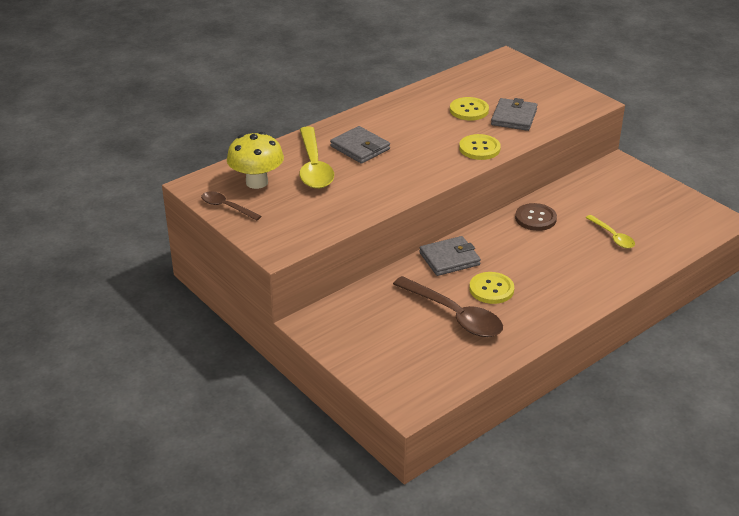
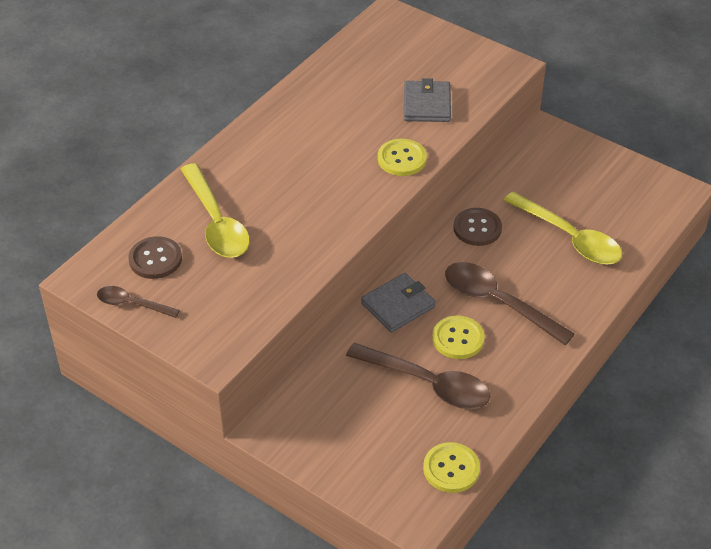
camera: 15 degrees left, 10 degrees up
yellow mushroom [227,132,284,189] -> brown button [128,236,182,279]
grey wallet [330,126,390,164] -> none
yellow button [450,97,489,121] -> yellow button moved to [423,442,480,493]
yellow spoon [586,215,635,249] -> yellow spoon [503,192,622,265], size x1.82
none -> brown spoon [445,262,575,345]

